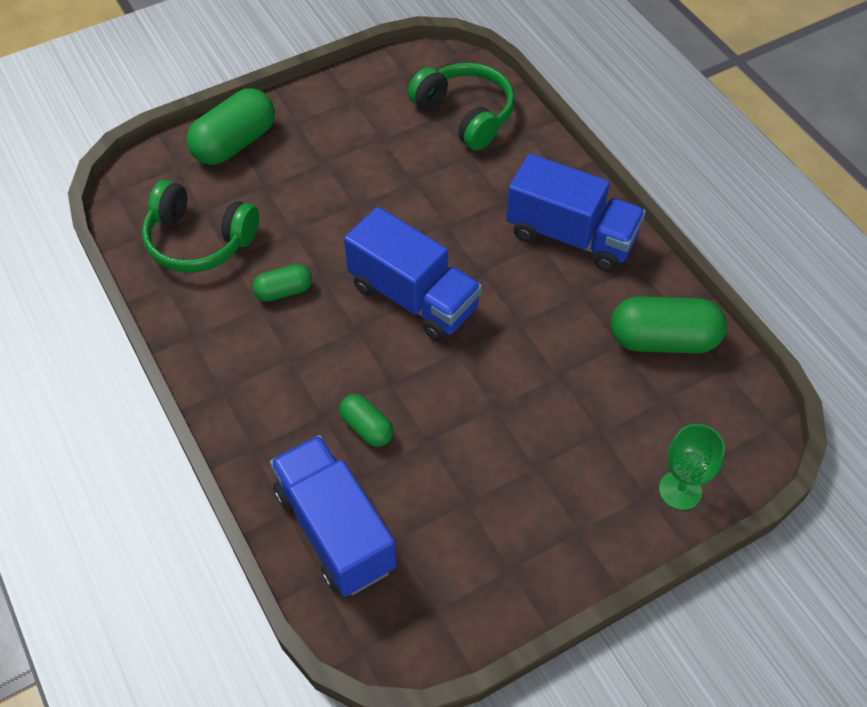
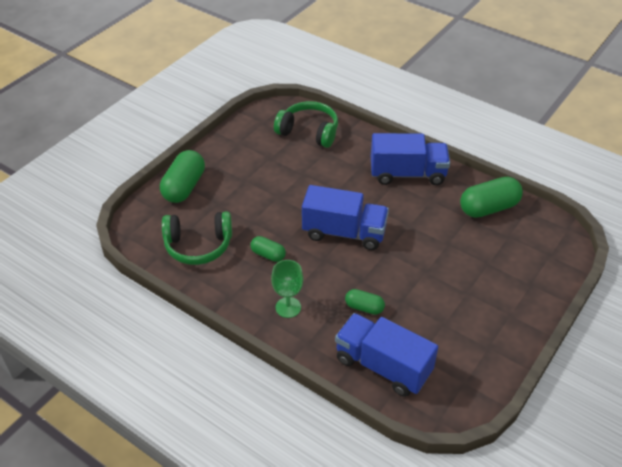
camera: 25 degrees left, 10 degrees down
green capsule [252,264,312,302] -> green capsule turned 75 degrees clockwise [250,236,286,262]
green goblet [659,424,725,510] -> green goblet moved to [271,260,303,318]

